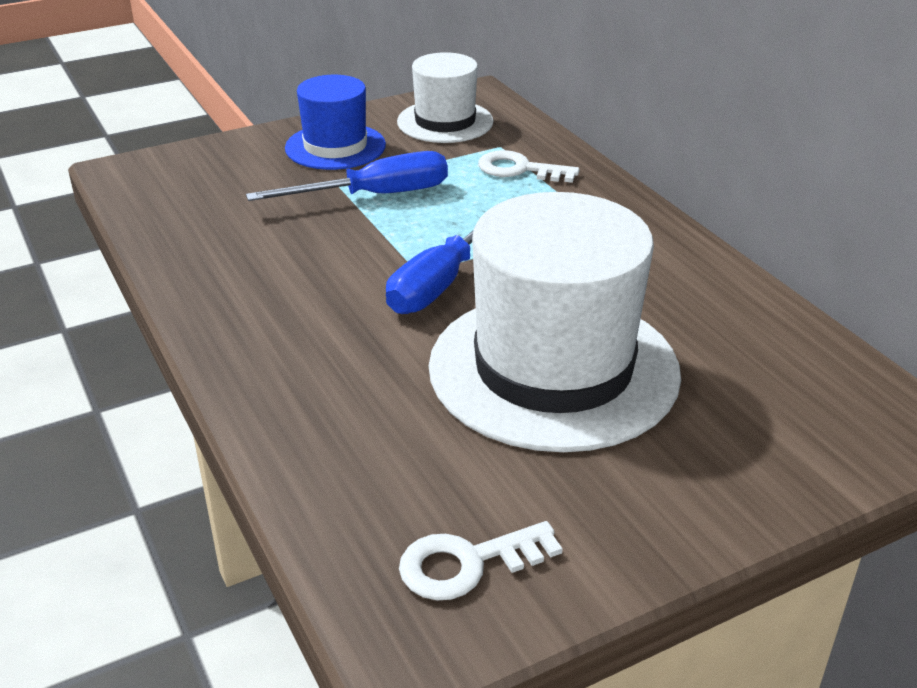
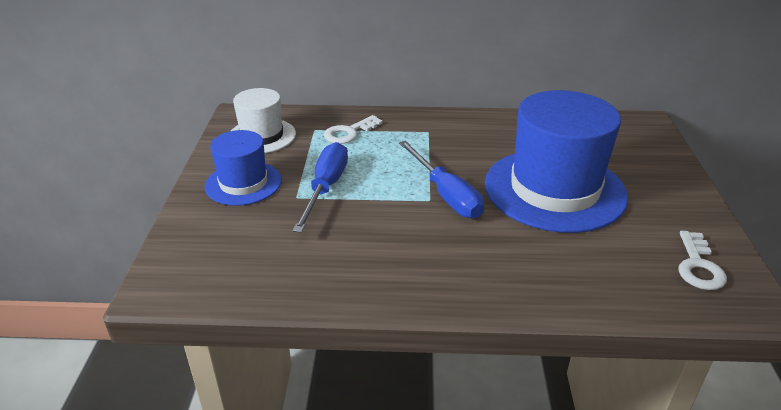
camera: 60 degrees left, 0 degrees up
white hat [429,192,681,452] -> blue hat [485,90,628,233]

